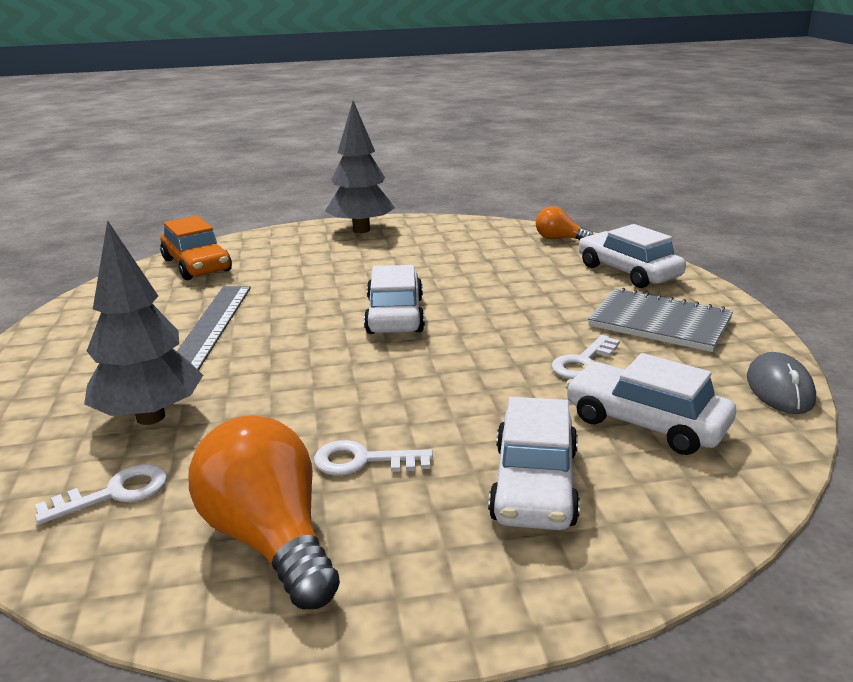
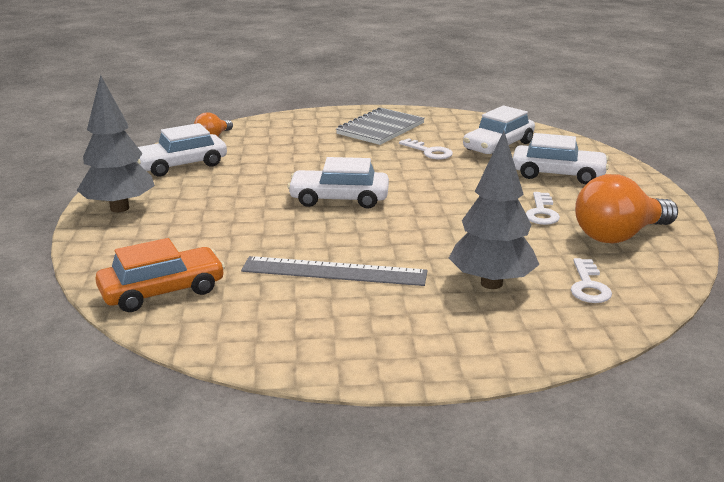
camera: 85 degrees left, 0 degrees up
white key [35,464,167,525] -> white key turned 150 degrees counterclockwise [571,258,612,303]
white car [579,224,686,288] -> white car moved to [136,123,227,177]
grey mouse [747,352,816,414] -> none

